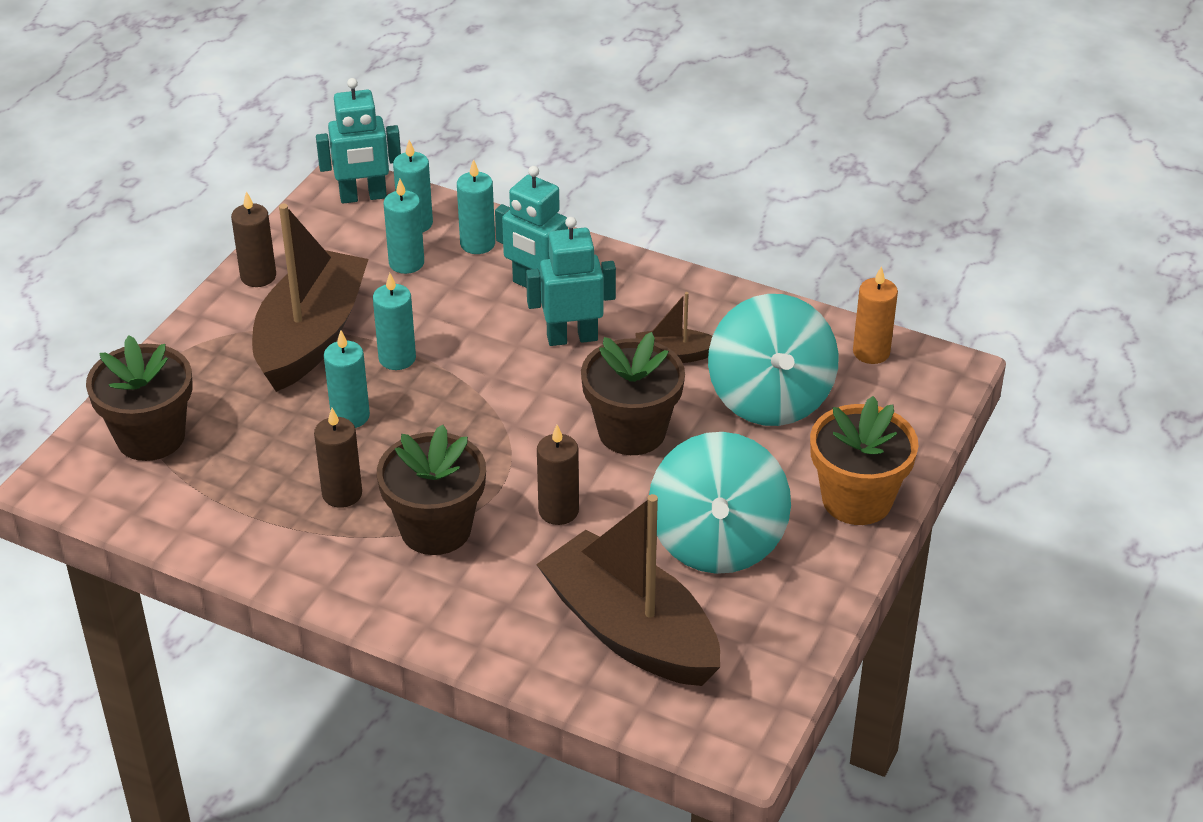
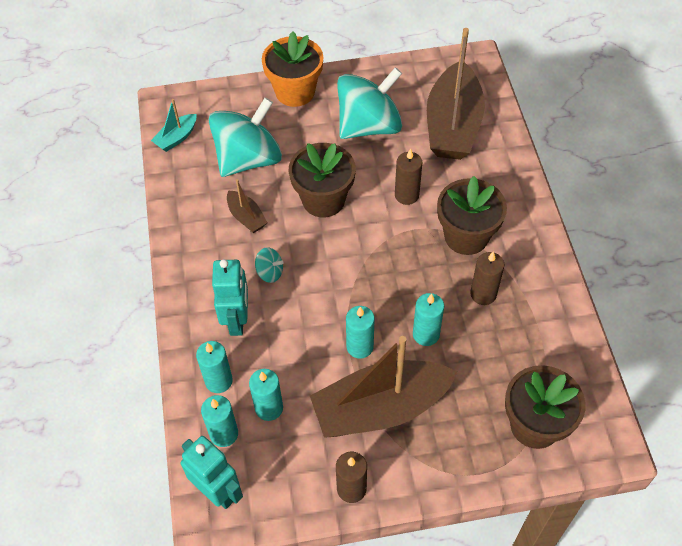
camera: 125 degrees left, 15 degrees up
turquoise robot [526,217,616,346] -> turquoise spinning top [255,247,283,283]
orange candle [853,266,898,364] -> turquoise boat [151,99,196,152]

